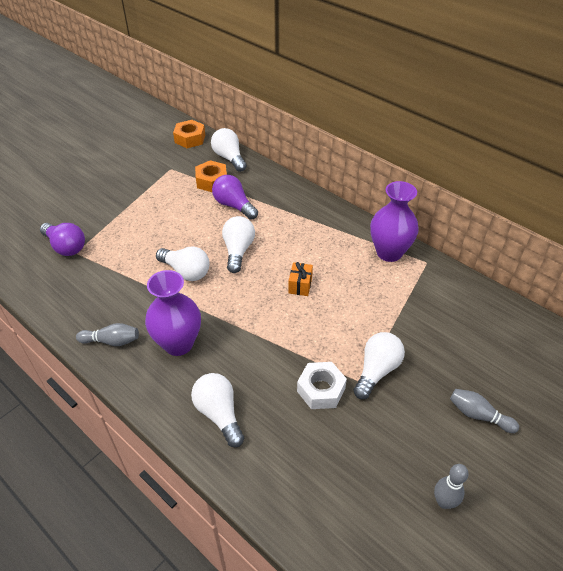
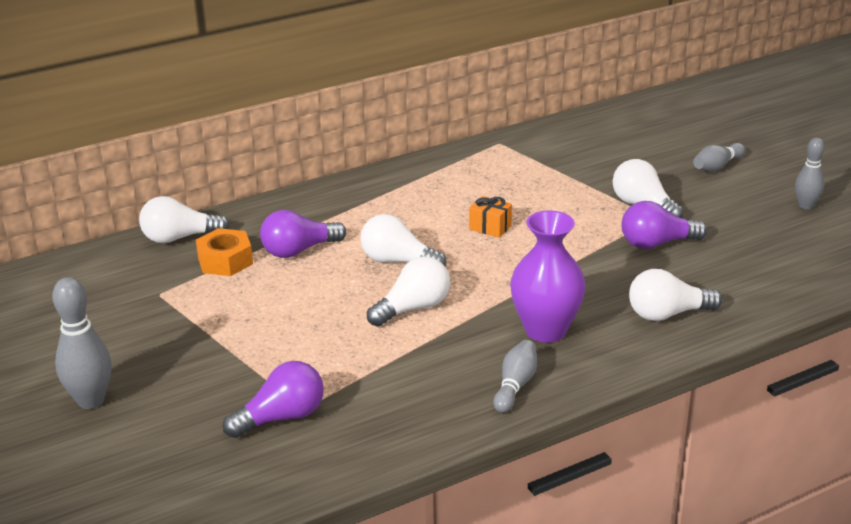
camera: 70 degrees left, 15 degrees down
orange nut [173,120,205,148] -> none
white nut [297,362,347,409] -> purple light bulb [622,201,707,249]
purple vase [370,181,419,262] -> none
none -> grey bowling pin [52,277,112,409]

